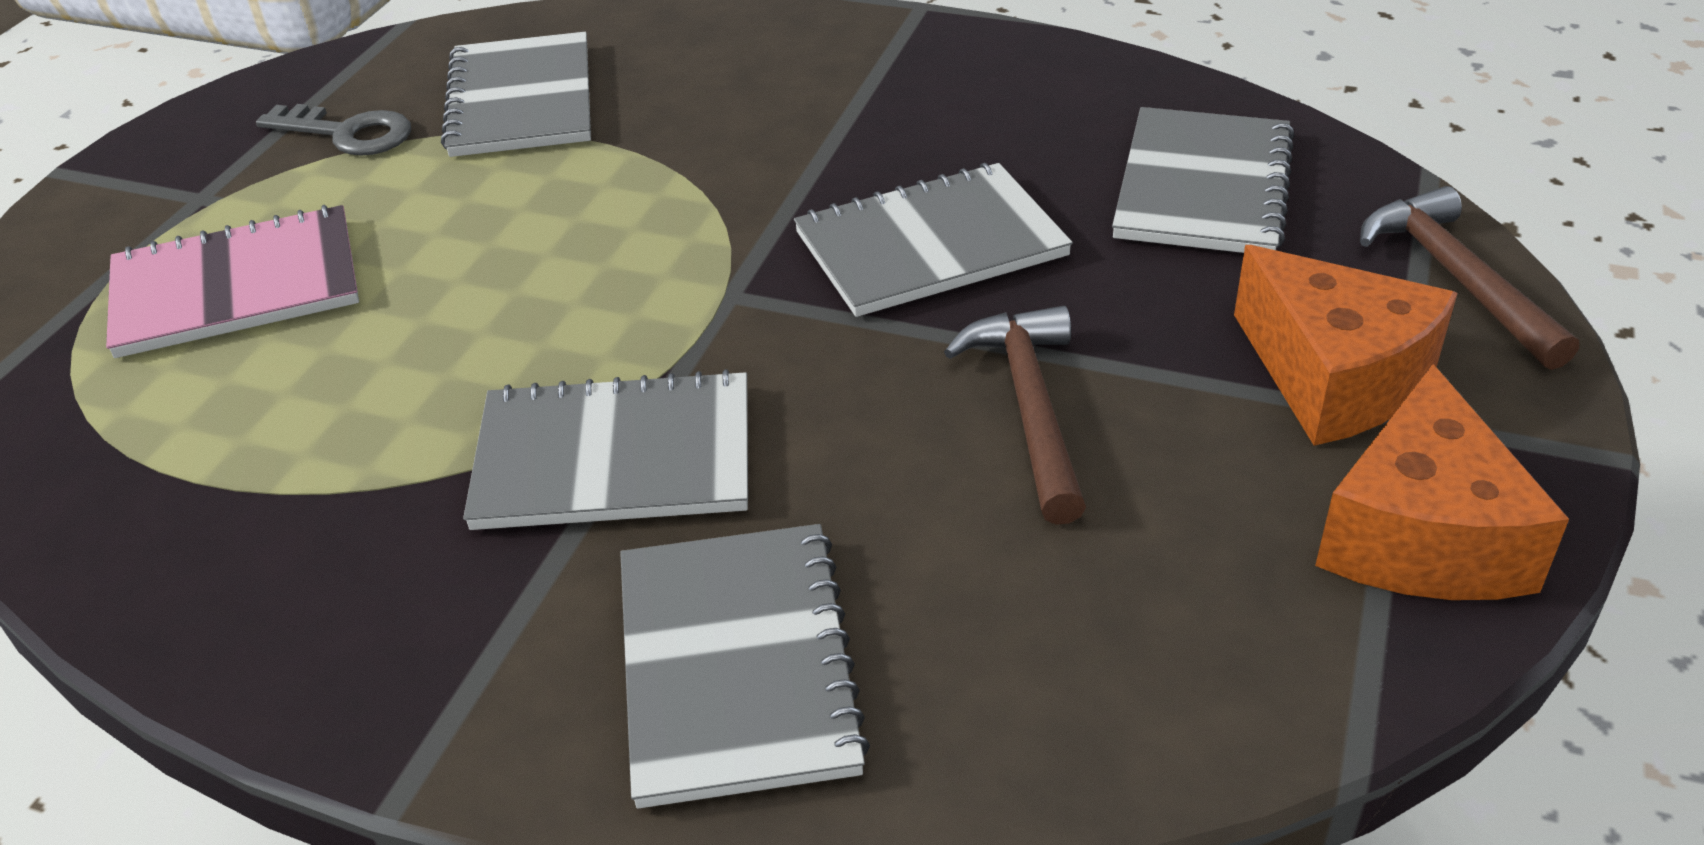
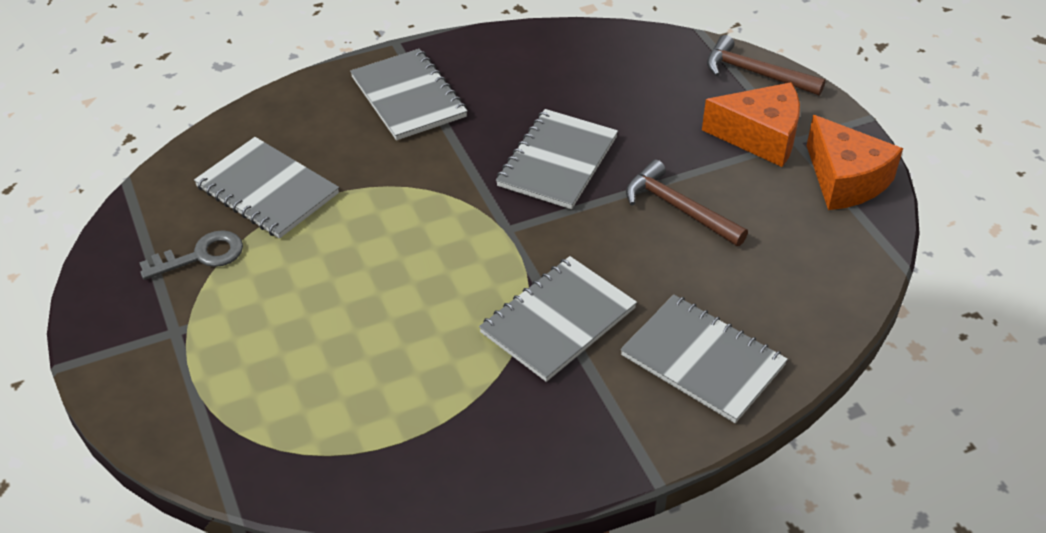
camera: 45 degrees left, 5 degrees up
pink notebook [106,205,359,358] -> none
grey notebook [1112,107,1295,253] -> grey notebook moved to [350,49,468,140]

